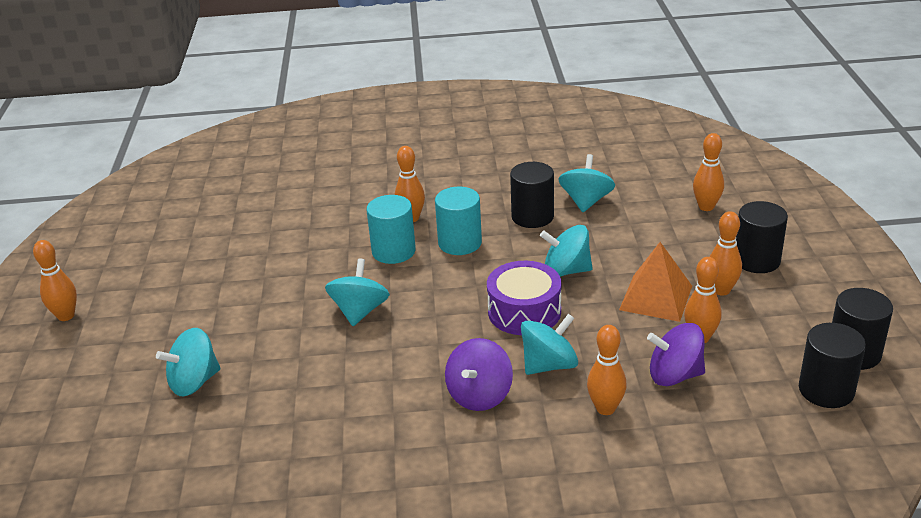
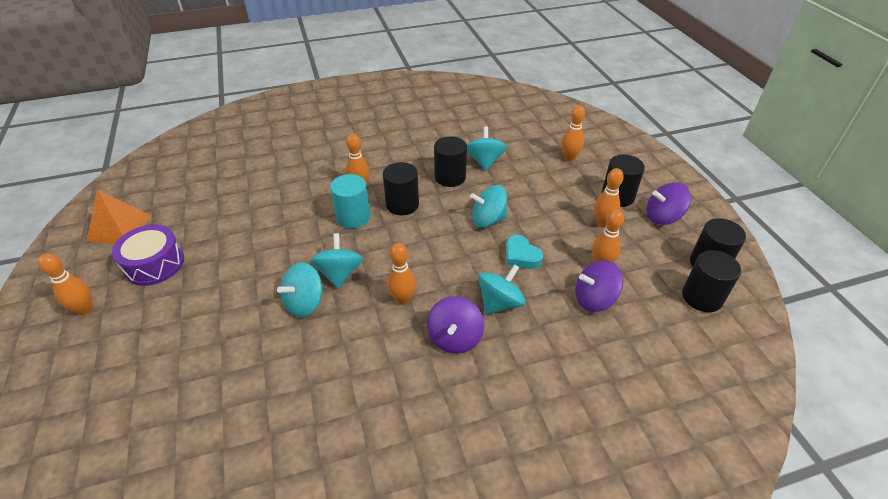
camera: 15 degrees left, 10 degrees up
turquoise spinning top [156,328,220,396] -> turquoise spinning top moved to [277,262,323,317]
turquoise cylinder [435,187,482,255] -> black cylinder [383,162,419,215]
purple drum [487,261,561,335] -> purple drum moved to [112,225,184,286]
orange bowling pin [587,325,627,415] -> orange bowling pin moved to [387,243,416,305]
orange pyramid [619,242,692,322] -> orange pyramid moved to [87,190,151,244]
none -> turquoise heart [506,235,543,269]
none -> purple spinning top [647,182,691,225]

